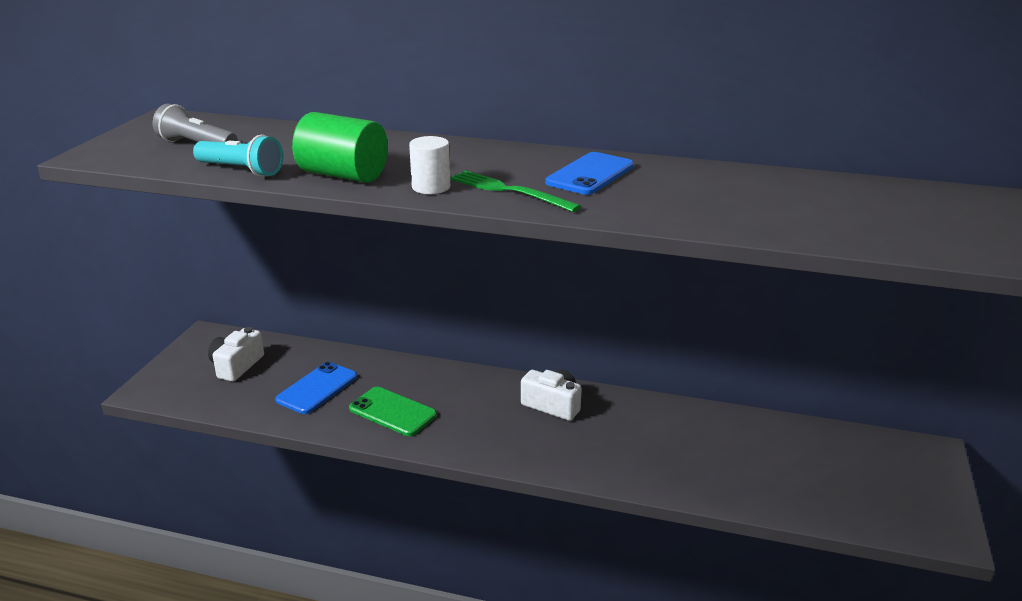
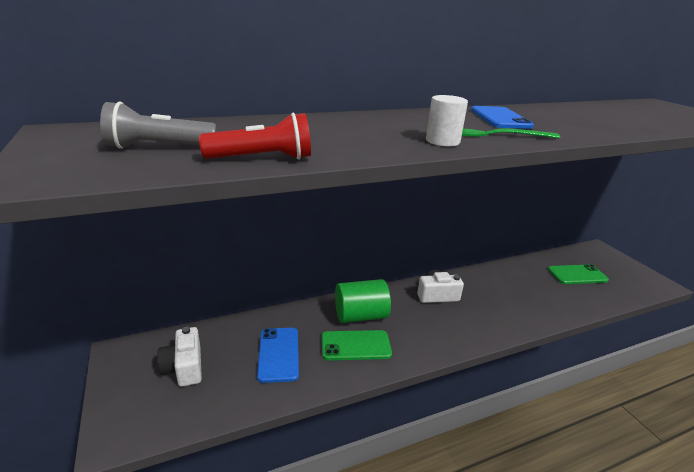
camera: 40 degrees left, 0 degrees up
turquoise flashlight [193,135,283,177] -> red flashlight [199,113,311,159]
green cylinder [292,112,388,183] -> green cylinder moved to [335,279,391,323]
none -> green phone [548,264,609,284]

